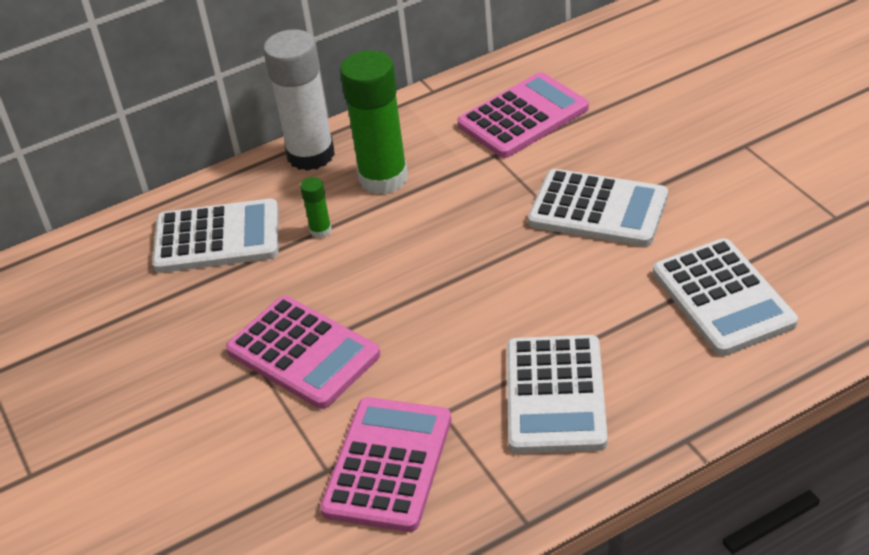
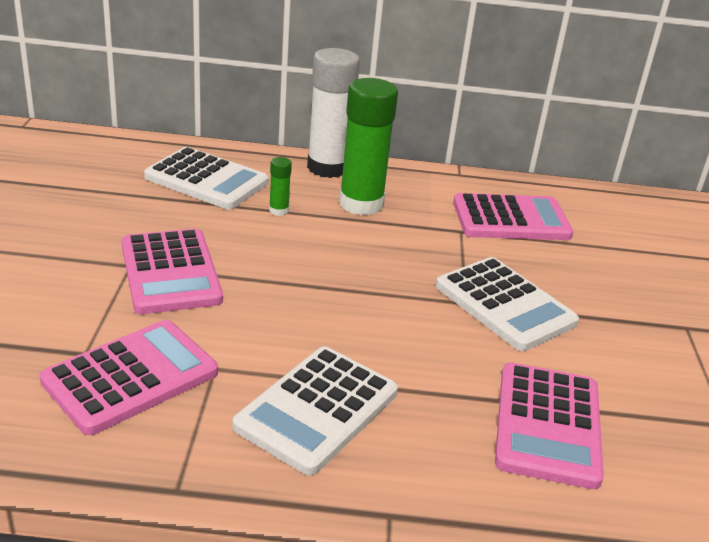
camera: 25 degrees right, 10 degrees down
white calculator [653,238,798,356] -> pink calculator [495,363,604,489]

